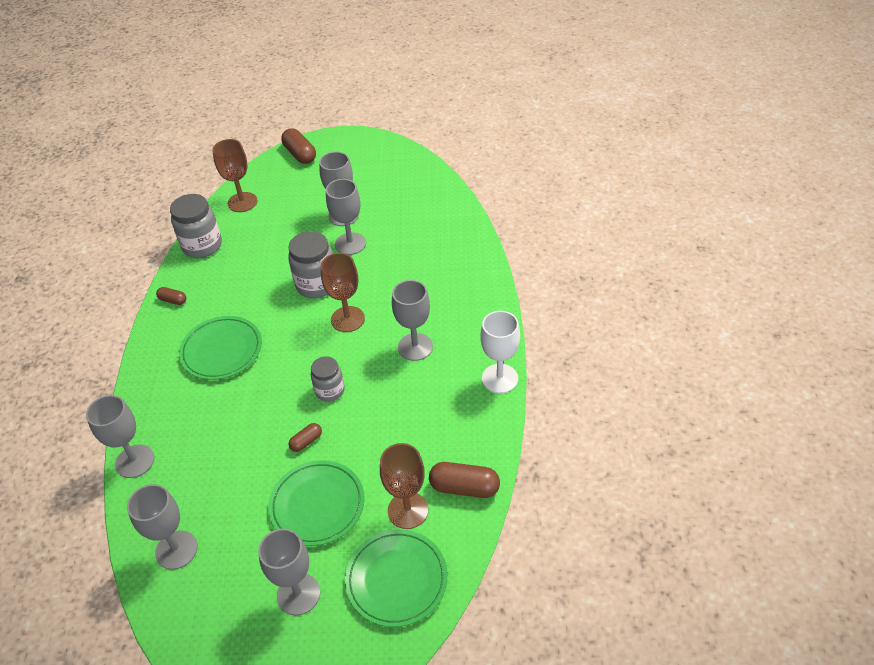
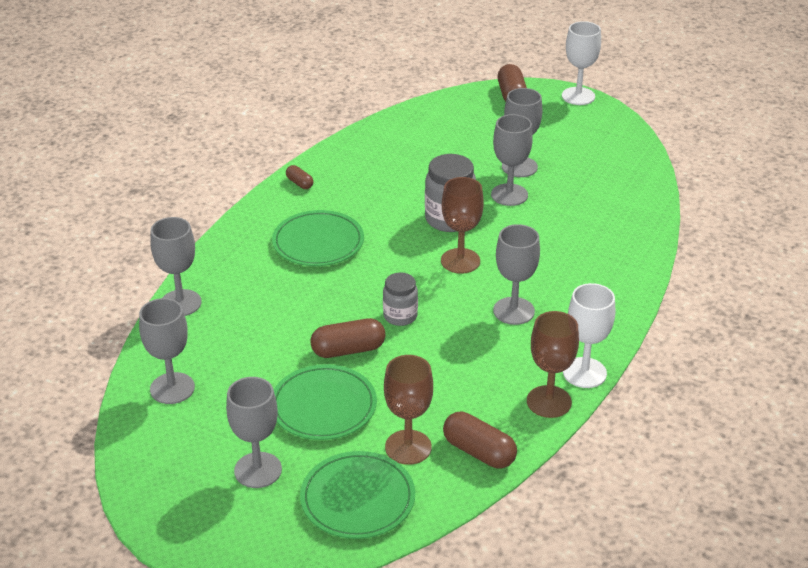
camera: 25 degrees right, 10 degrees down
grey jar [170,194,222,258] -> none
brown goblet [212,139,257,212] -> brown goblet moved to [527,311,579,418]
brown capsule [289,423,322,452] -> brown capsule [310,318,386,358], size x1.80
none -> white goblet [562,21,601,105]

